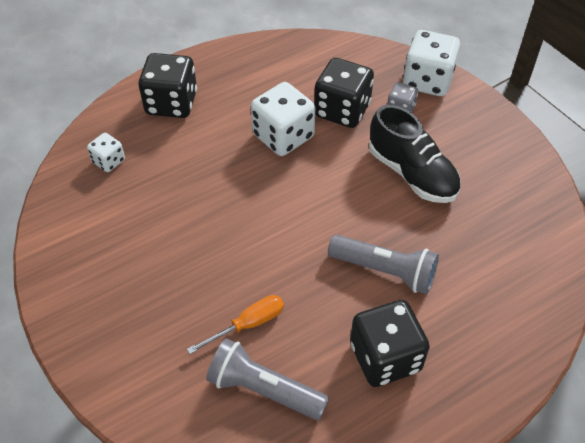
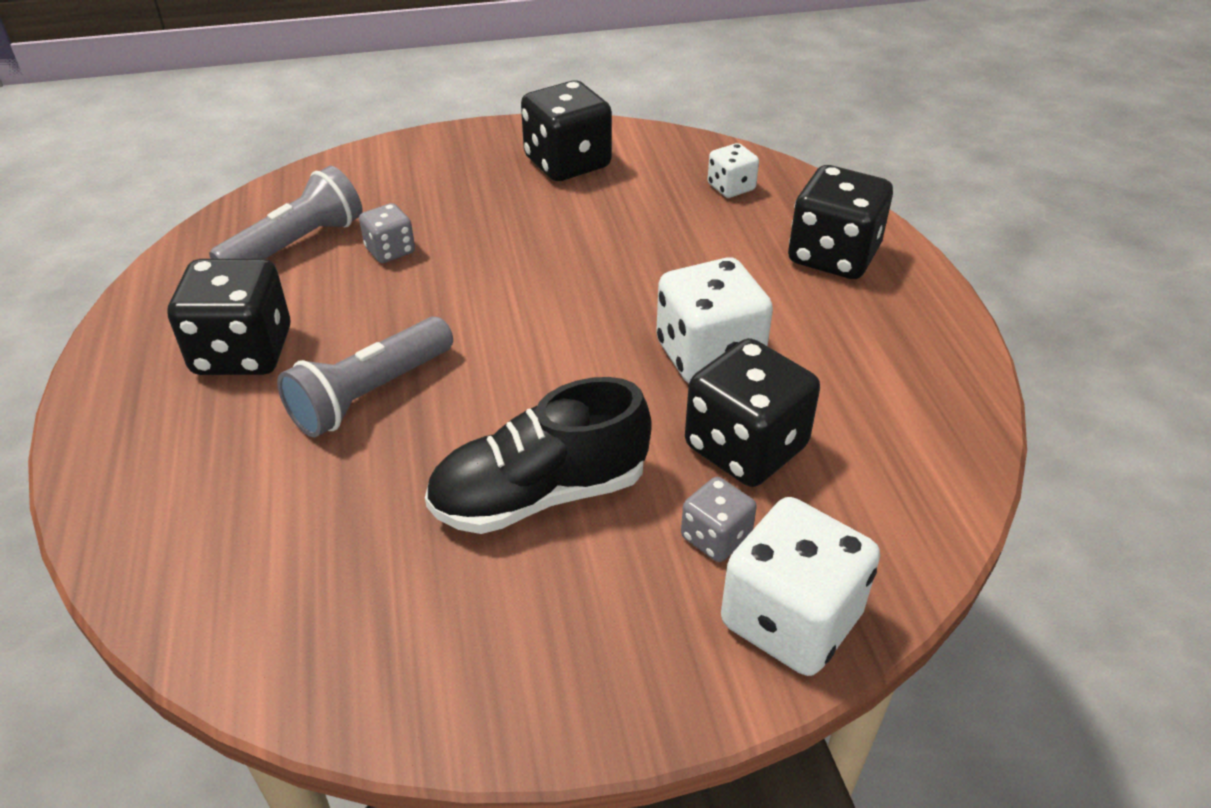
camera: 110 degrees right, 10 degrees down
orange screwdriver [187,295,284,354] -> grey dice [359,203,415,263]
none -> black dice [521,80,612,181]

